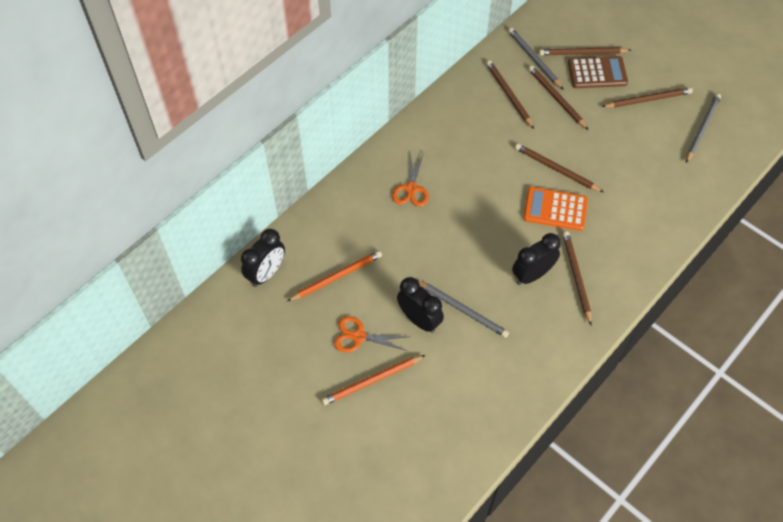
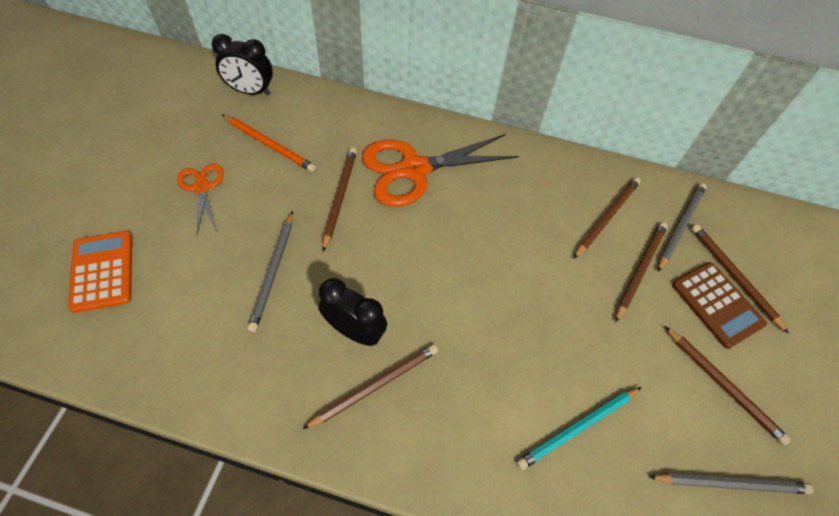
camera: 60 degrees right, 0 degrees up
orange pencil [322,355,425,405] -> none
orange scissors [392,152,429,207] -> orange scissors [362,134,519,207], size x1.90
black clock [397,277,444,333] -> none
brown pencil [515,144,603,192] -> brown pencil moved to [322,148,357,252]
orange calculator [523,187,588,231] -> orange calculator moved to [68,231,132,313]
none -> turquoise pencil [516,387,641,470]

